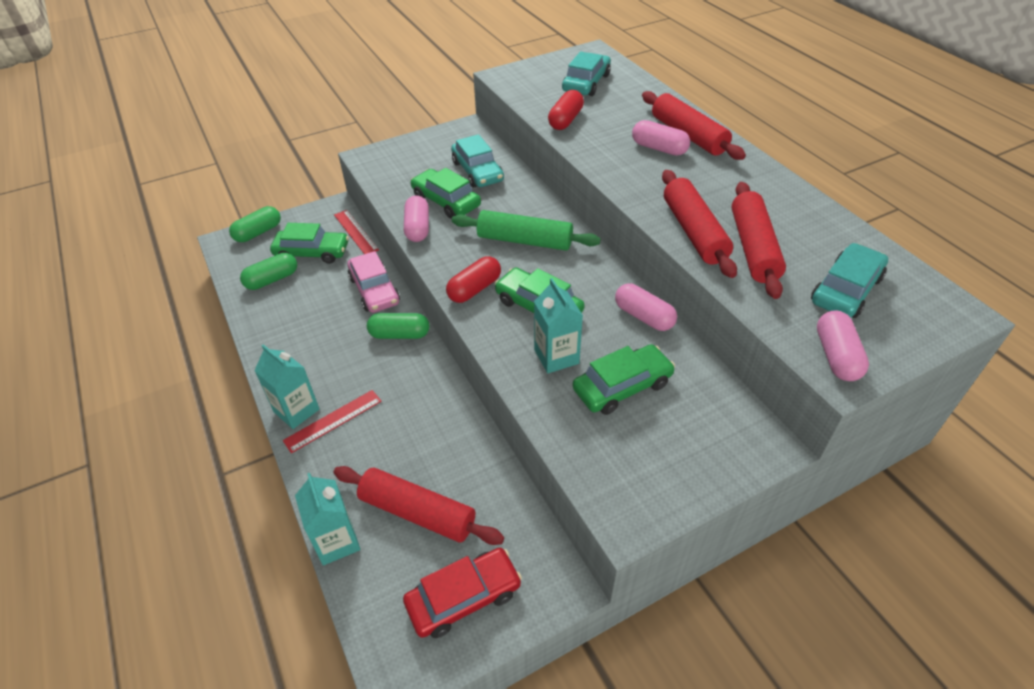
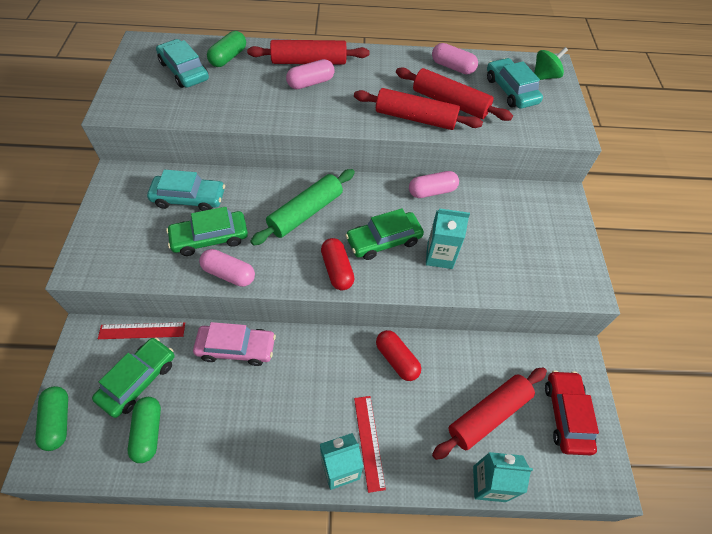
camera: 65 degrees left, 10 degrees up
green capsule [367,313,429,339] -> green capsule moved to [207,31,246,67]
red capsule [548,90,584,130] -> red capsule moved to [376,330,421,381]
green car [573,344,675,415] -> none
pink capsule [817,311,869,381] -> pink capsule moved to [432,43,478,75]
none -> green spinning top [534,47,568,80]

